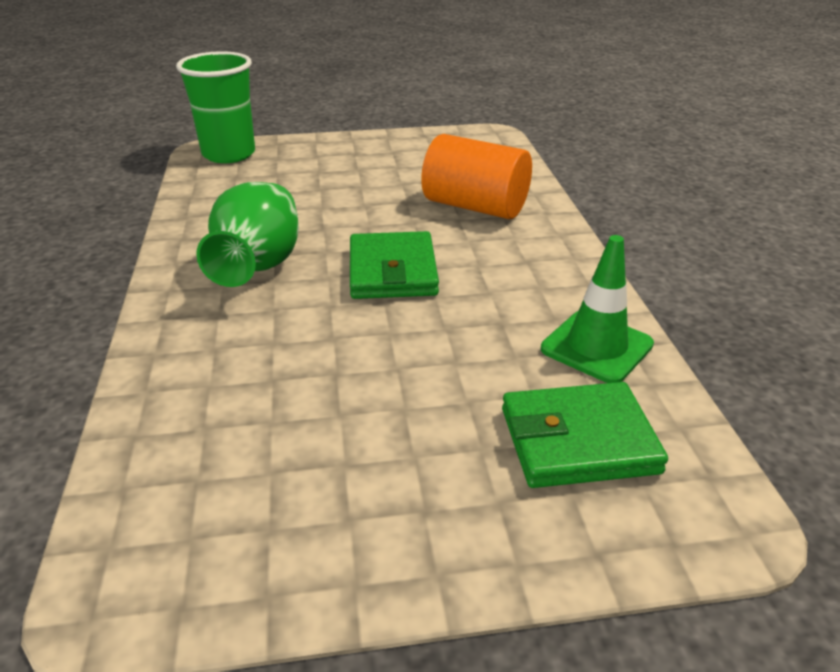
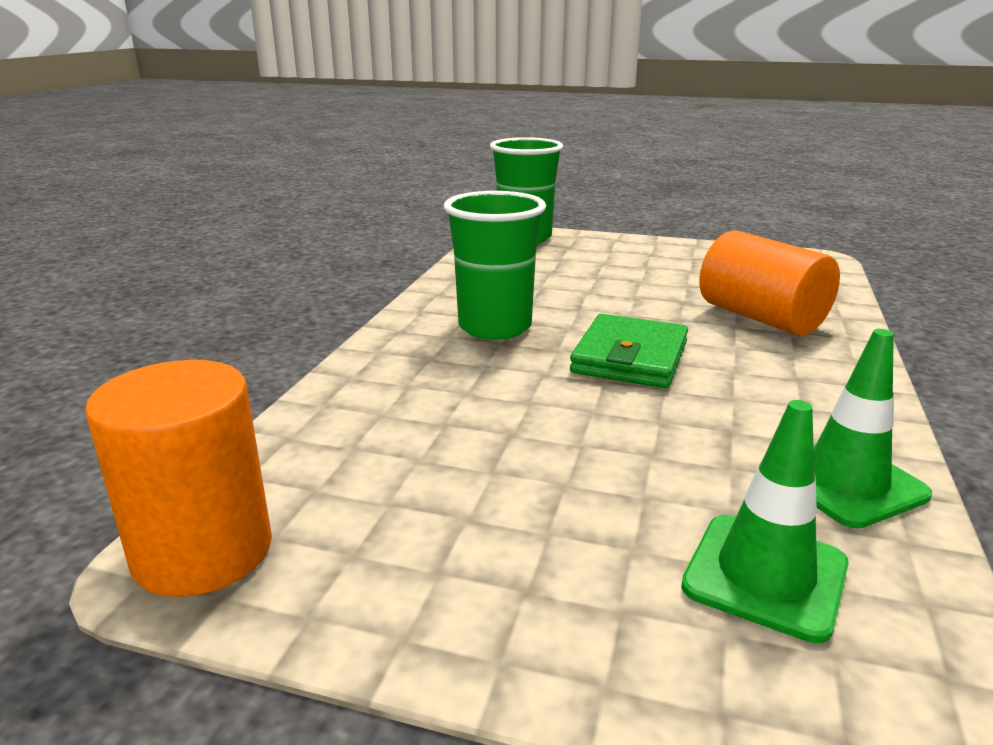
camera: 25 degrees right, 10 degrees down
green vase [196,182,299,287] -> green cup [444,191,546,340]
green wallet [502,382,668,488] -> green traffic cone [681,400,849,643]
none -> orange cylinder [85,360,272,597]

